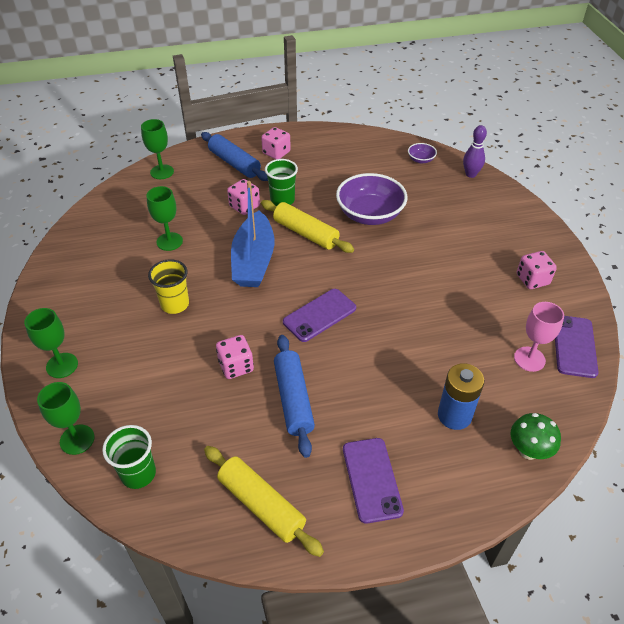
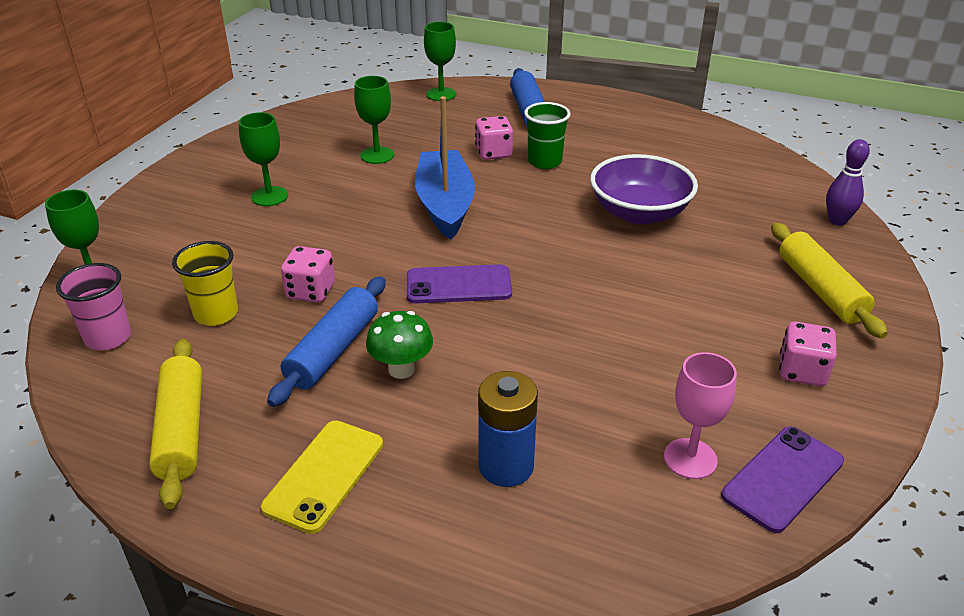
camera: 35 degrees right, 10 degrees down
green goblet [24,308,78,378] -> green goblet moved to [239,112,288,206]
green cup [102,425,156,489] -> pink cup [56,263,131,350]
yellow cup [148,259,189,314] -> yellow cup moved to [172,241,238,326]
blue boat [231,181,275,287] -> blue boat turned 135 degrees clockwise [415,96,475,240]
pink dice [261,127,291,159] -> none
yellow rolling pin [261,200,354,253] -> yellow rolling pin moved to [771,223,888,338]
purple phone [343,438,404,524] -> yellow phone [261,421,383,534]
purple bowl [408,143,437,164] -> none
green mushroom [511,413,561,460] -> green mushroom moved to [366,311,433,379]

